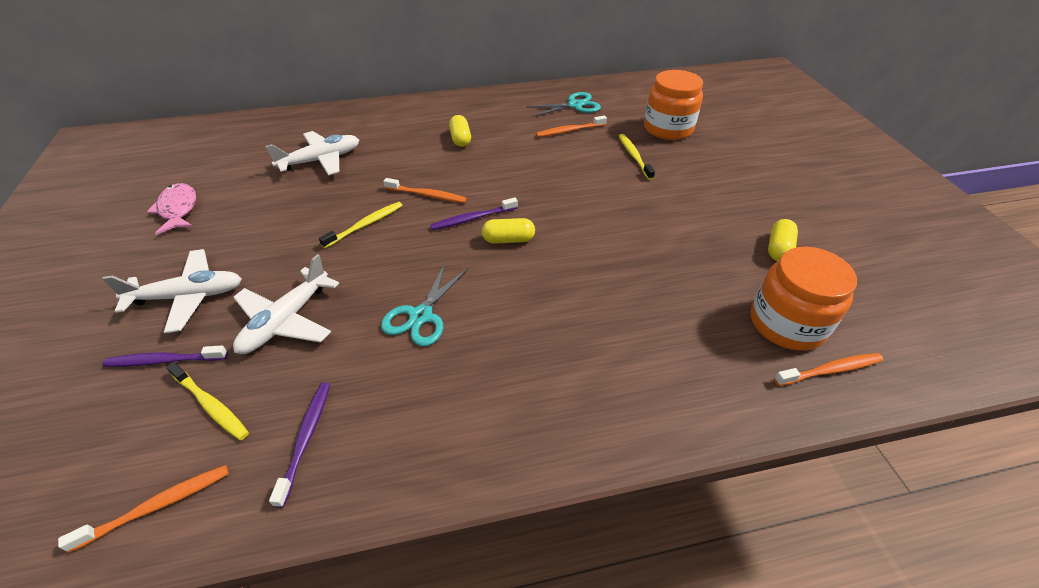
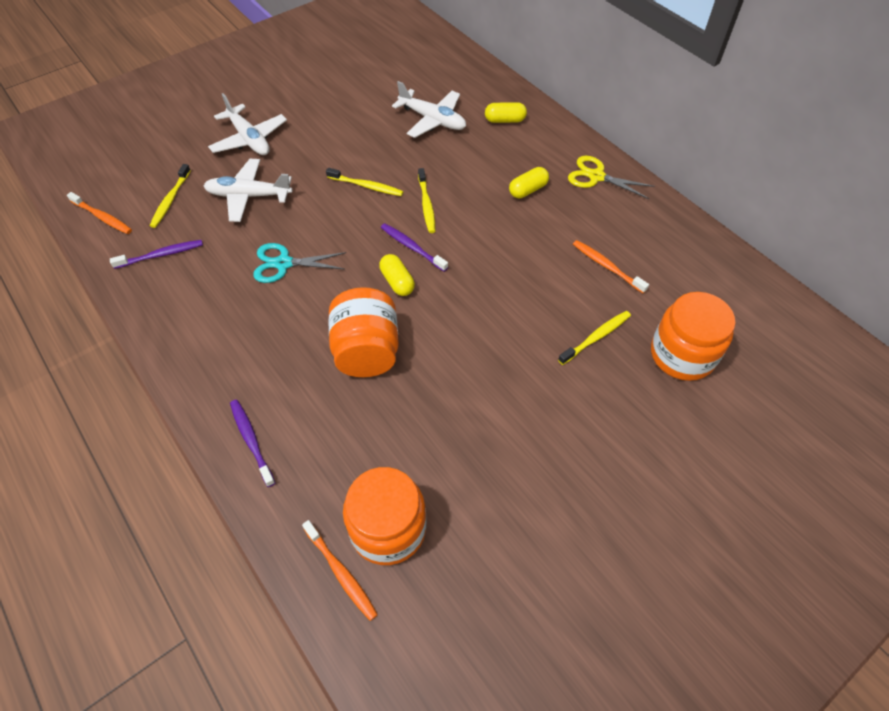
camera: 65 degrees right, 10 degrees up
purple toothbrush [102,345,228,367] -> purple toothbrush moved to [230,400,275,487]
pink fish [147,183,196,235] -> none
orange toothbrush [383,178,467,203] -> yellow toothbrush [418,168,436,233]
turquoise scissors [527,92,601,117] -> none
yellow capsule [768,219,798,261] -> yellow capsule moved to [485,102,527,123]
none -> orange jar [328,287,399,377]
none -> yellow scissors [568,156,655,199]

